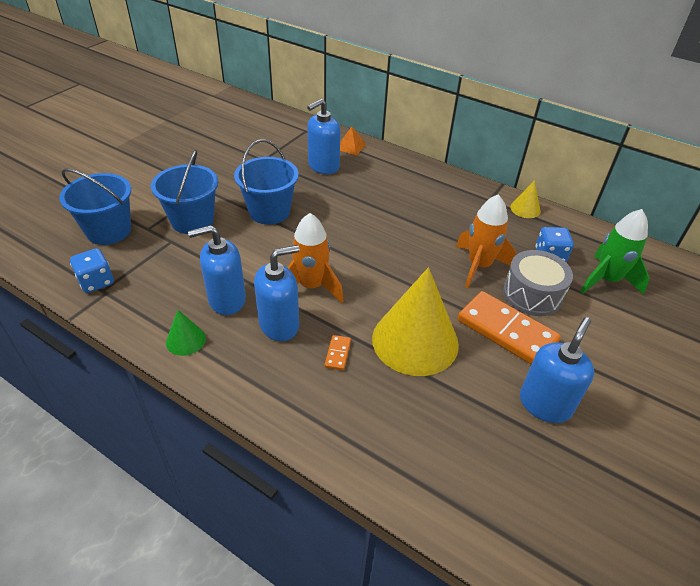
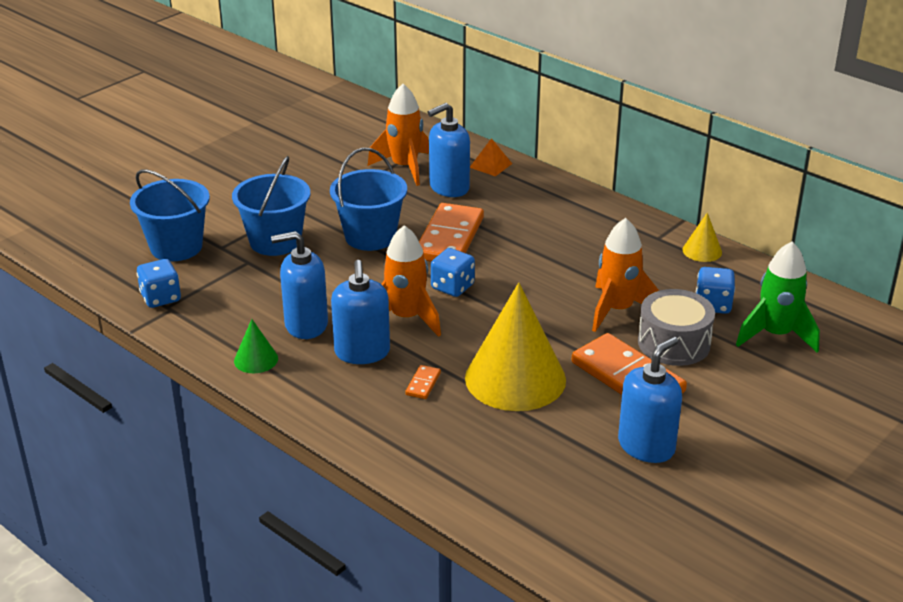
camera: 10 degrees right, 10 degrees down
blue soap dispenser [254,245,299,341] -> blue soap dispenser turned 105 degrees clockwise [331,260,390,364]
none -> orange rocket [368,84,429,186]
none -> orange domino [419,203,484,262]
none -> blue dice [431,248,475,297]

